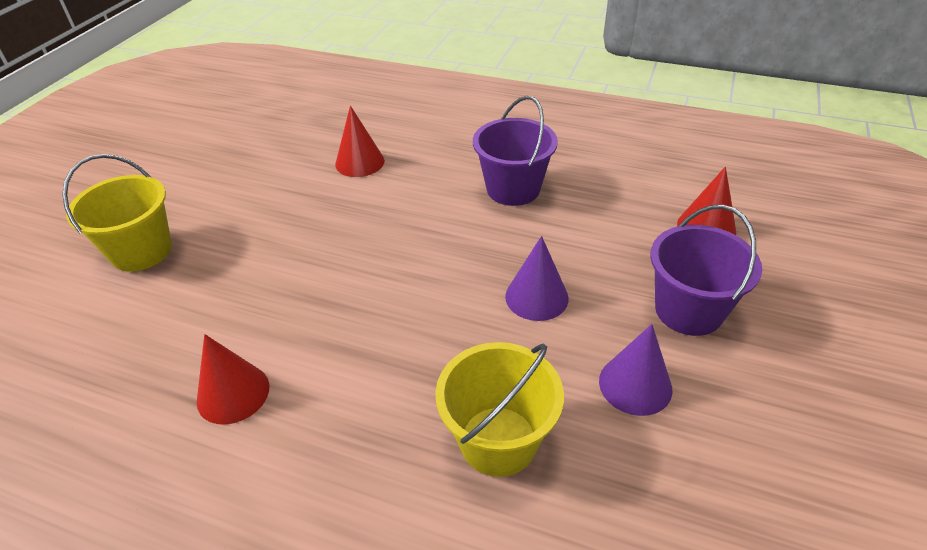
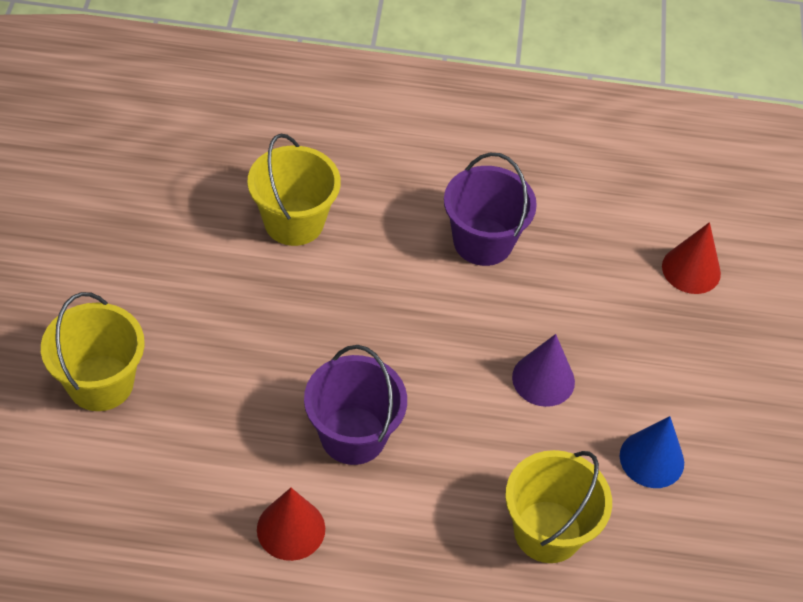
camera: 20 degrees left, 10 degrees up
red cone [335,106,385,177] -> yellow bucket [248,134,341,246]
purple cone [599,324,672,416] -> blue cone [620,416,684,488]
purple bucket [650,205,762,336] -> purple bucket moved to [304,345,407,465]

